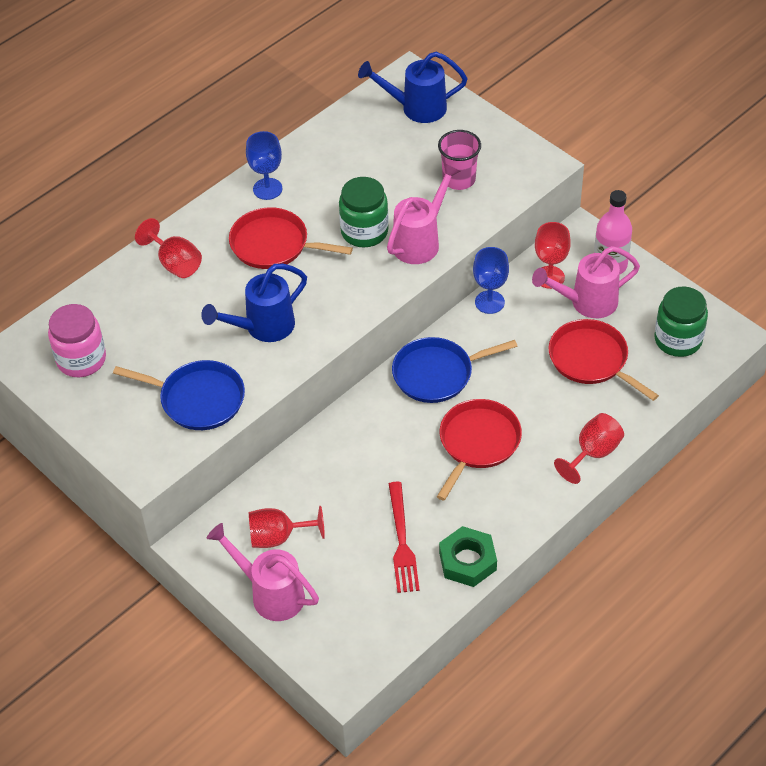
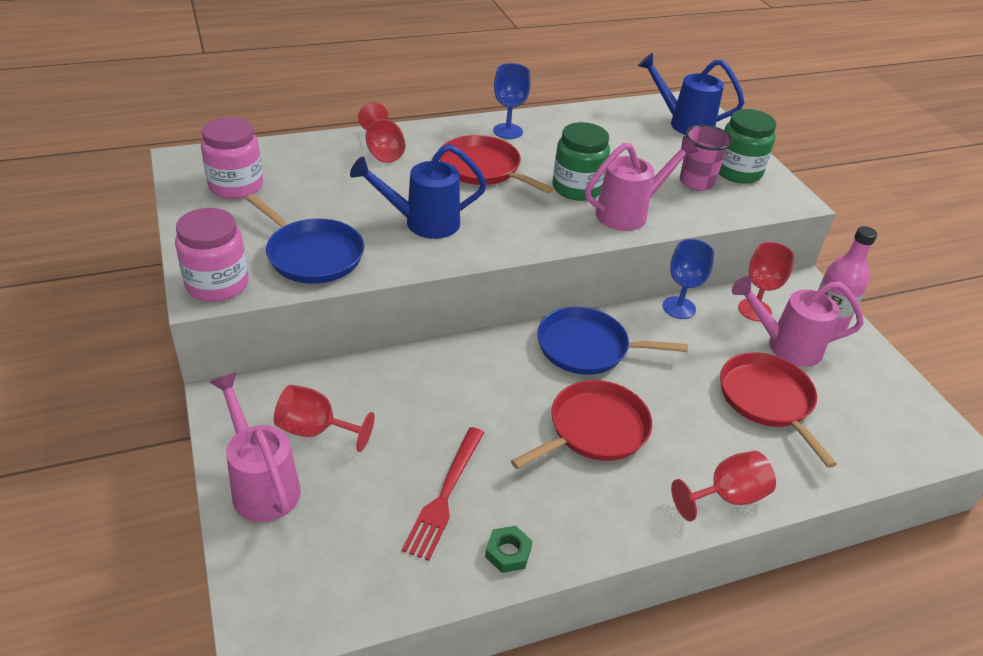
camera: 20 degrees right, 10 degrees down
green nut [439,526,497,587] -> green nut [485,526,532,573], size x0.58
green jar [654,286,708,357] -> green jar moved to [719,109,776,184]
none -> pink jar [175,208,248,302]

